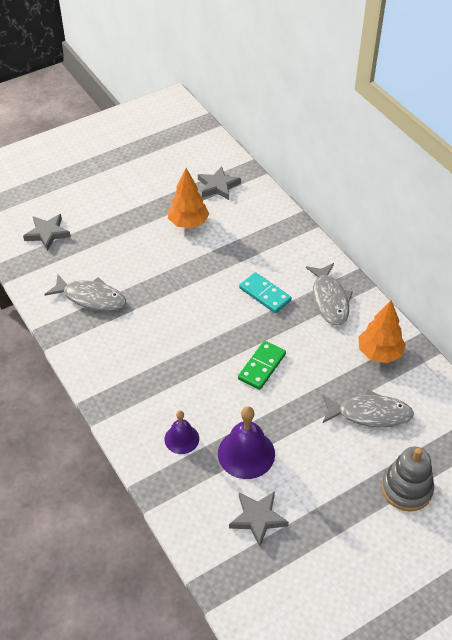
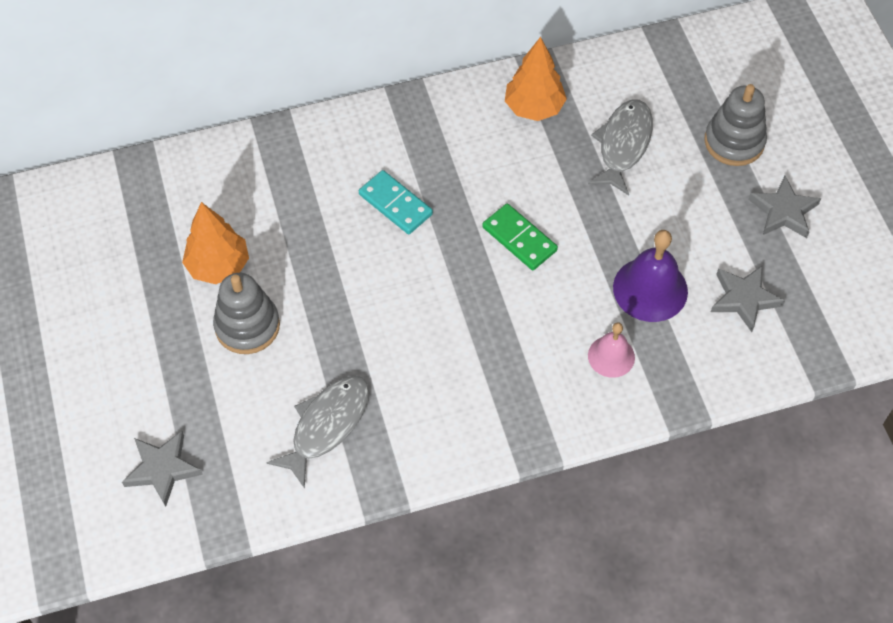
camera: 75 degrees left, 10 degrees up
purple bell [165,410,199,454] -> pink bell [588,322,635,378]
grey star [198,166,241,200] -> grey star moved to [748,176,821,238]
turquoise domino [239,272,292,313] -> turquoise domino turned 75 degrees clockwise [359,170,433,234]
grey fish [306,263,353,326] -> none
none -> grey stacking toy [213,273,280,354]

